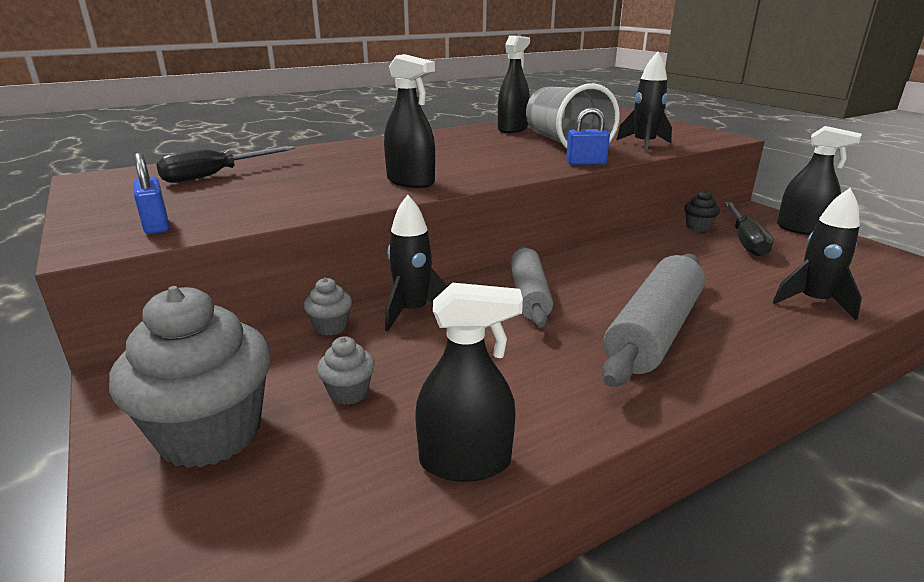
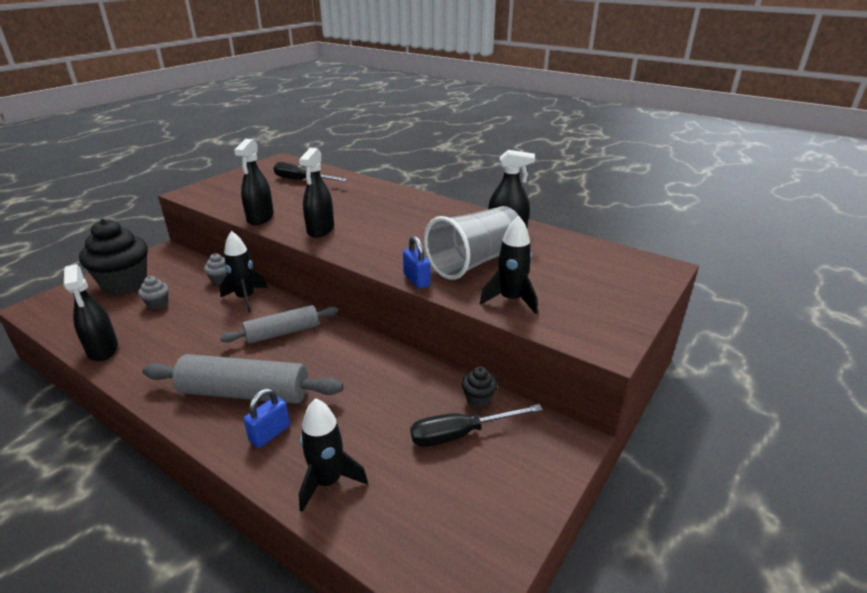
camera: 65 degrees right, 5 degrees up
grey cupcake [109,286,271,468] -> black cupcake [79,219,148,295]
blue padlock [134,153,169,234] -> blue padlock moved to [243,388,290,448]
black spray bottle [777,126,862,235] -> black spray bottle moved to [234,139,274,225]

